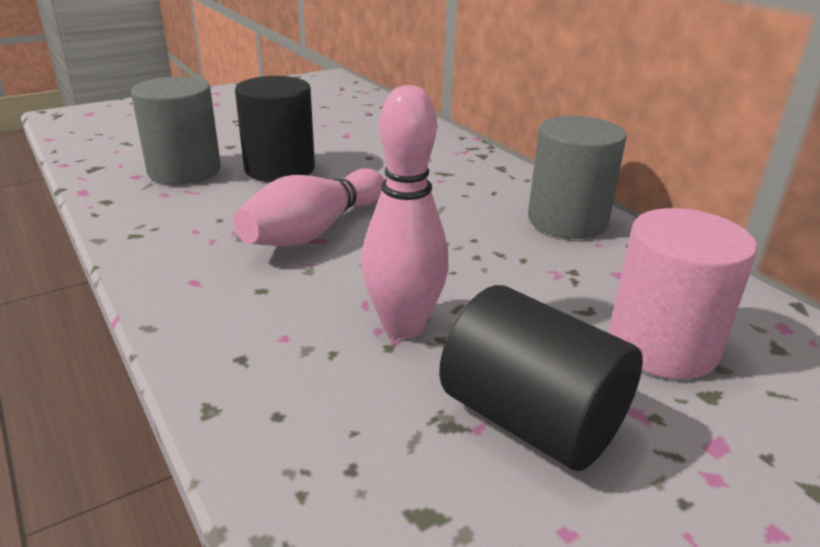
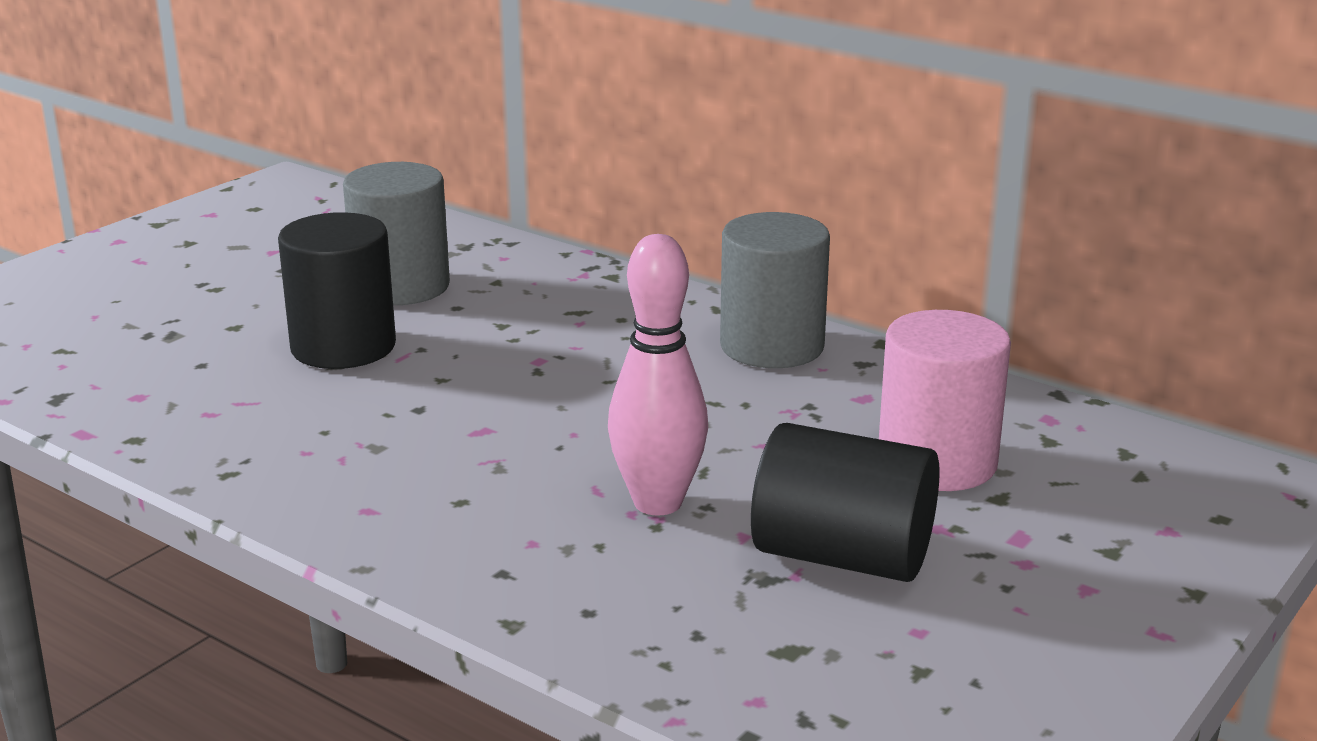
camera: 20 degrees left, 5 degrees down
grey cylinder [131,77,221,185] -> grey cylinder moved to [343,162,450,305]
pink bowling pin [233,168,384,246] -> none

